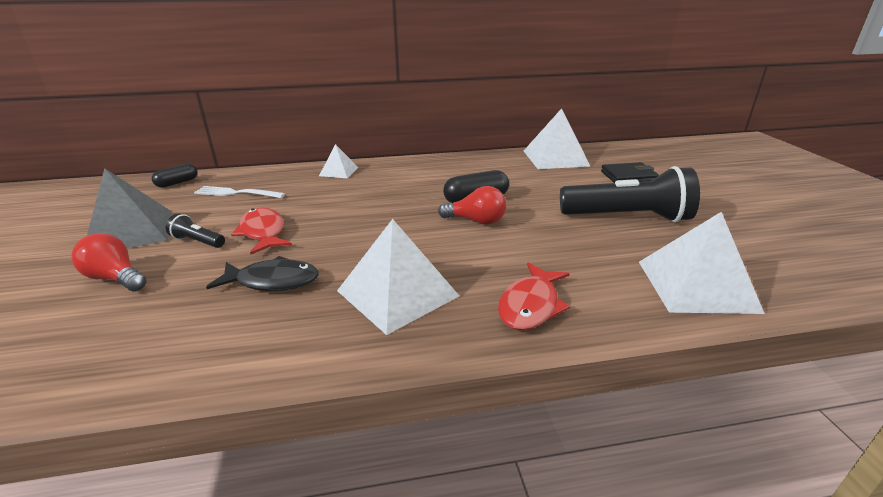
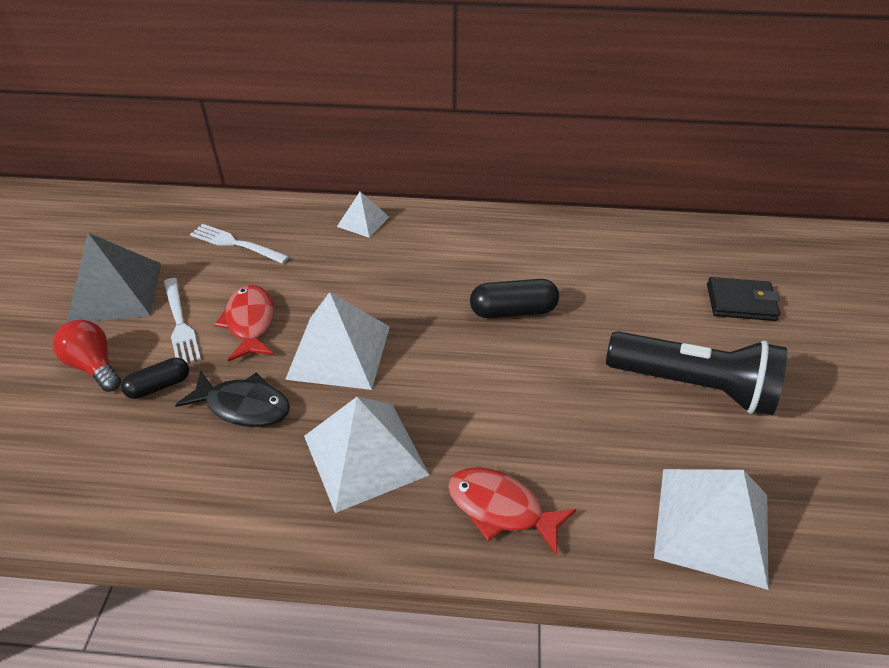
camera: 15 degrees right, 15 degrees up
black capsule [152,164,197,188] -> black capsule moved to [121,358,189,399]
black flashlight [166,214,225,248] -> white fork [164,278,201,363]
red light bulb [438,186,506,225] -> none
red fish [498,263,570,330] -> red fish turned 75 degrees clockwise [448,467,576,556]
white pyramid [524,108,590,169] -> white pyramid moved to [285,292,390,390]

